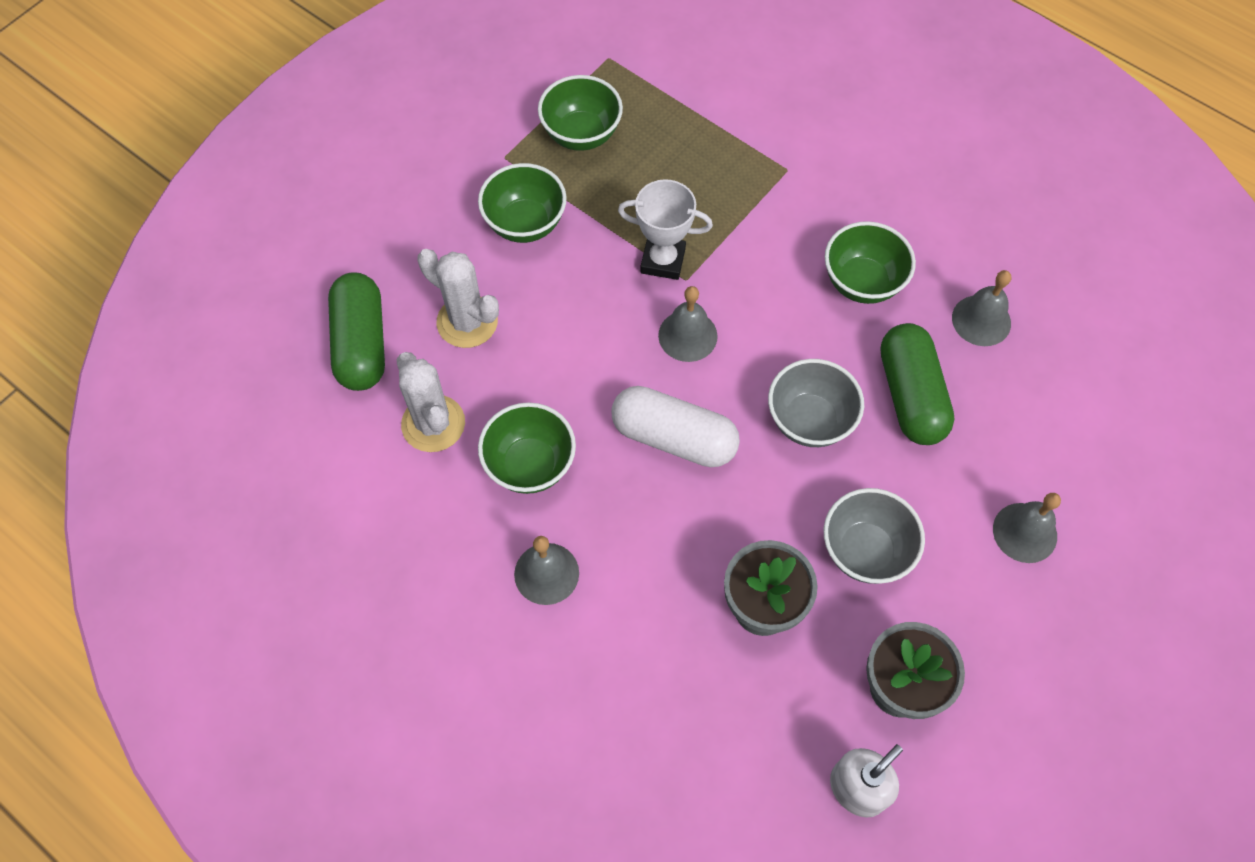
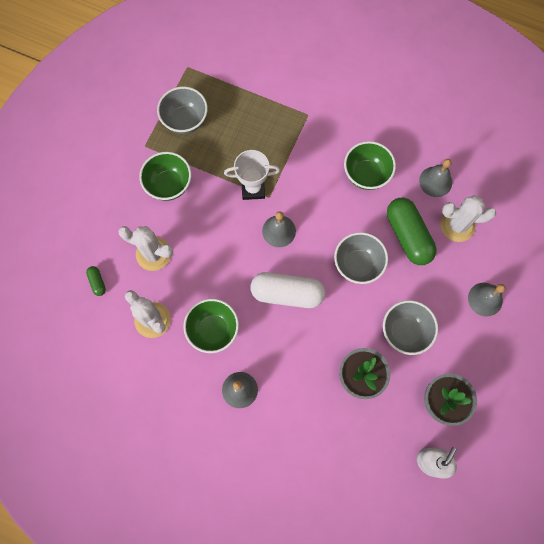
camera: 15 degrees left, 10 degrees up
green capsule [328,272,385,391] -> green capsule [86,266,106,296], size x0.43
green bowl [538,75,623,151] -> grey bowl [157,87,208,134]
none -> white cactus [440,195,496,242]

